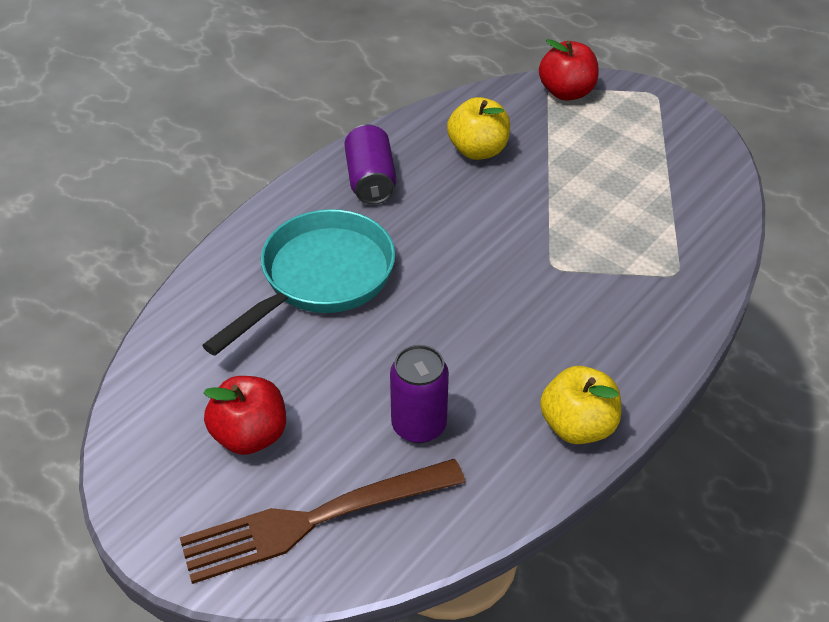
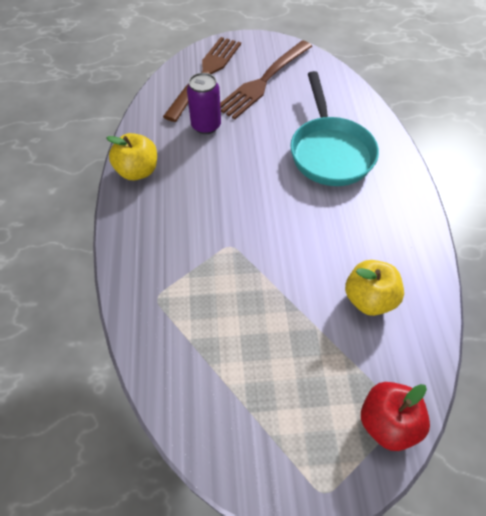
camera: 135 degrees right, 10 degrees up
red apple [203,376,286,455] -> brown fork [220,40,312,119]
purple can [344,124,396,204] -> none

